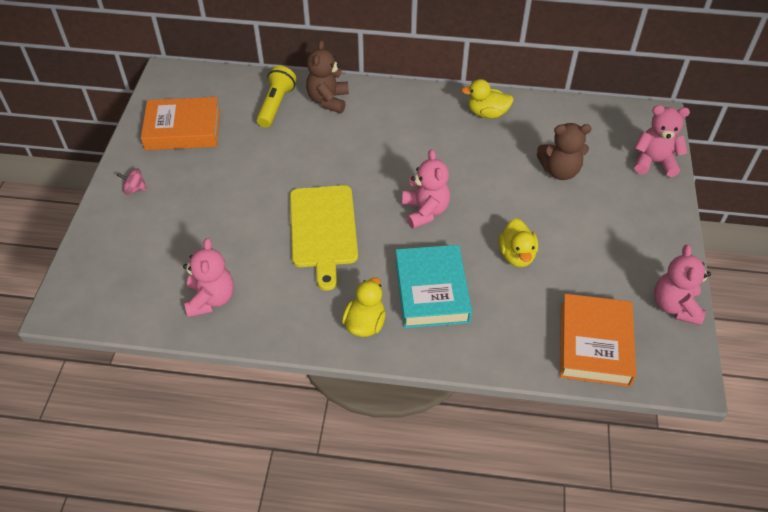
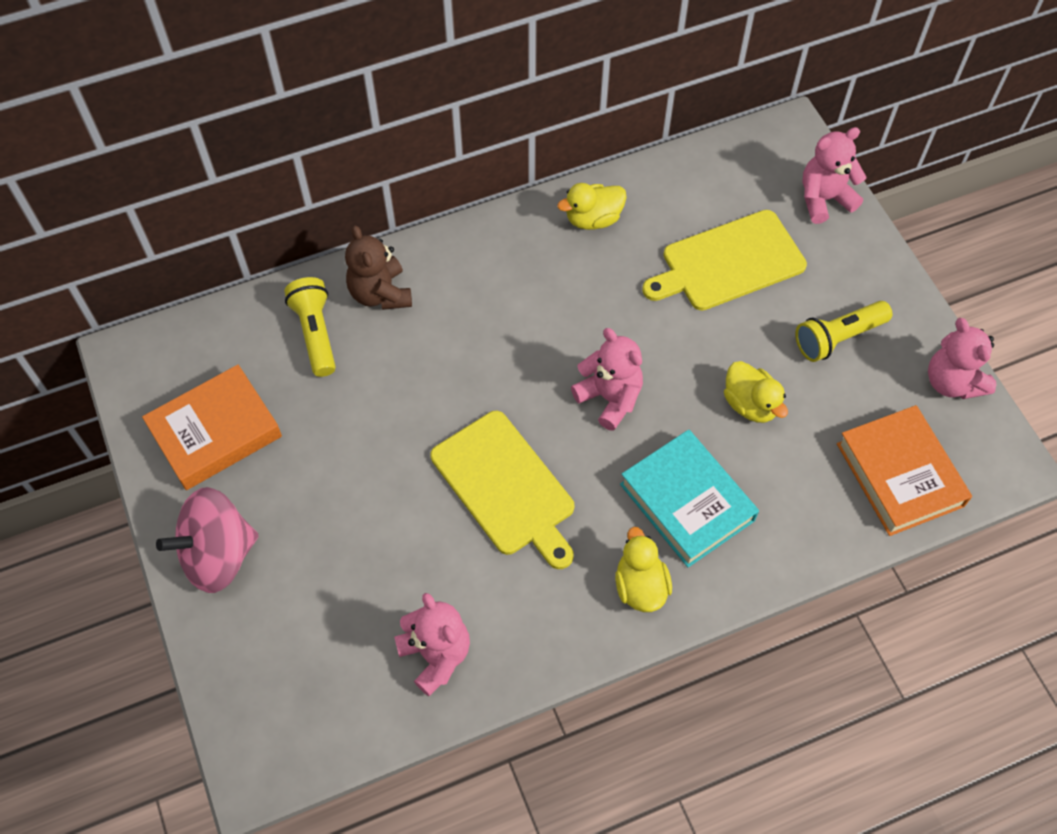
camera: 30 degrees left, 10 degrees up
pink spinning top [117,169,147,195] -> pink spinning top [156,487,259,593], size x2.37
brown teddy bear [537,123,592,180] -> yellow cutting board [642,210,807,311]
none -> yellow flashlight [795,301,892,362]

